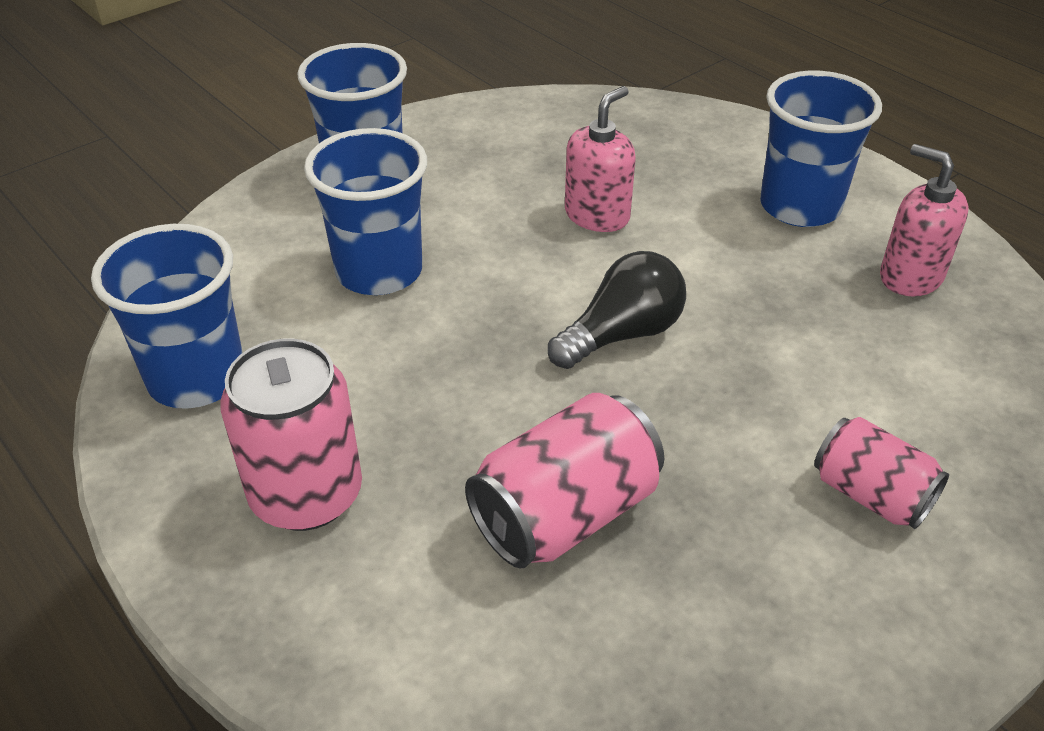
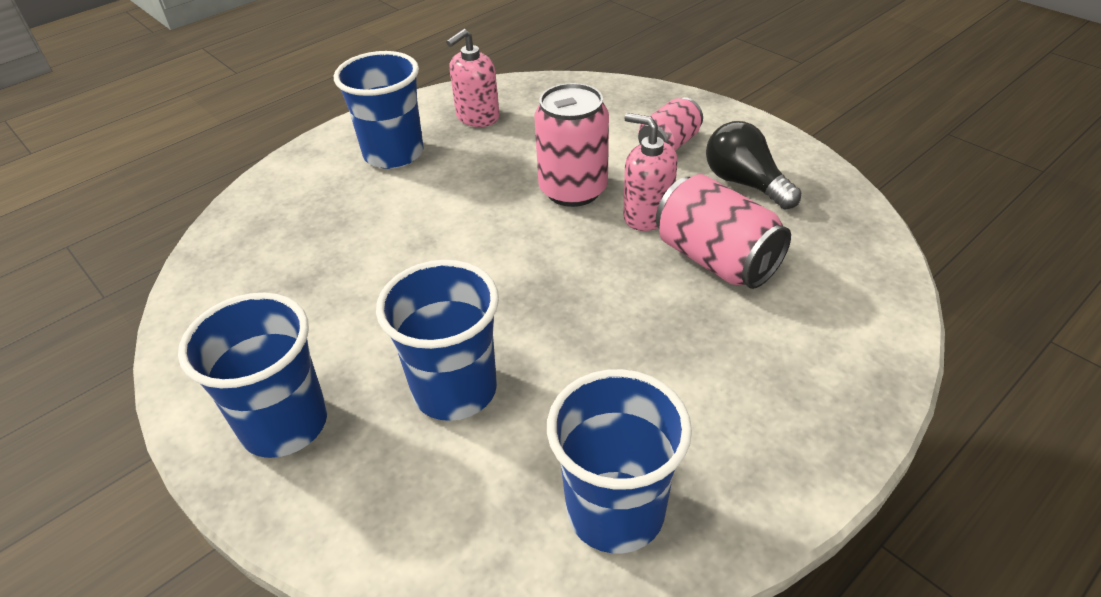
camera: 90 degrees left, 0 degrees up
pink can [220,339,362,531] -> pink can moved to [534,83,609,207]
black light bulb [548,251,686,369] -> black light bulb moved to [706,121,801,209]
pink soap dispenser [565,86,636,232] -> pink soap dispenser moved to [623,113,678,231]

